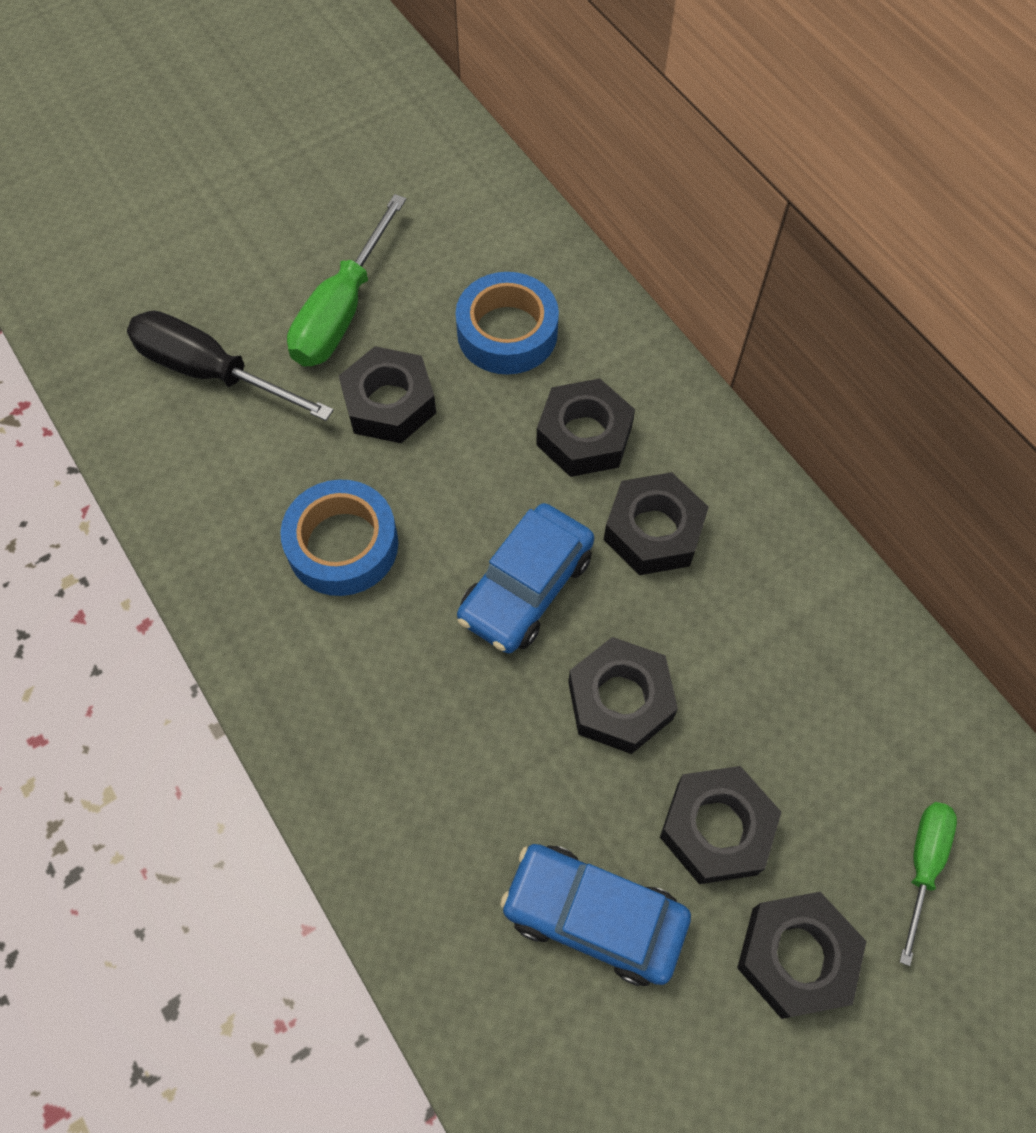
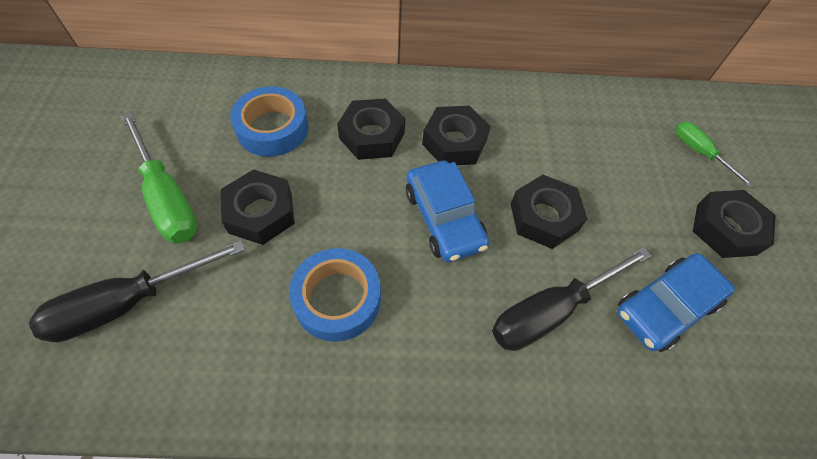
camera: 60 degrees left, 5 degrees down
black nut [660,766,781,884] -> none
none -> black screwdriver [492,247,652,351]

